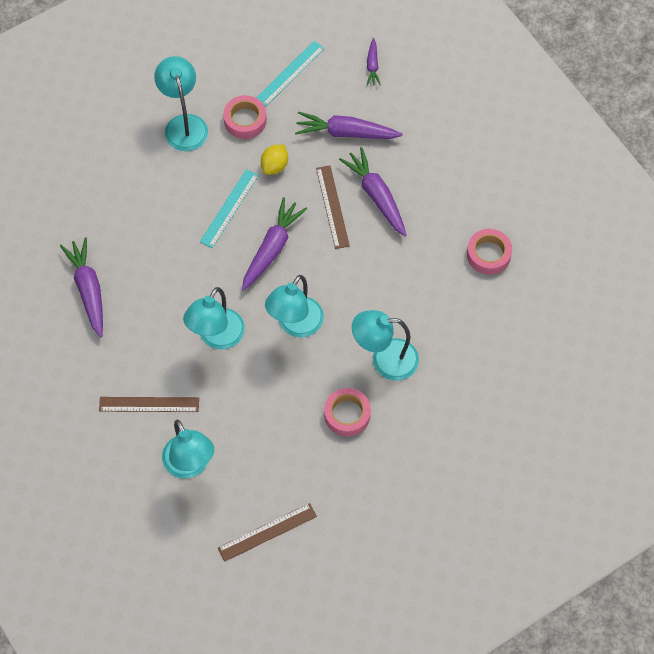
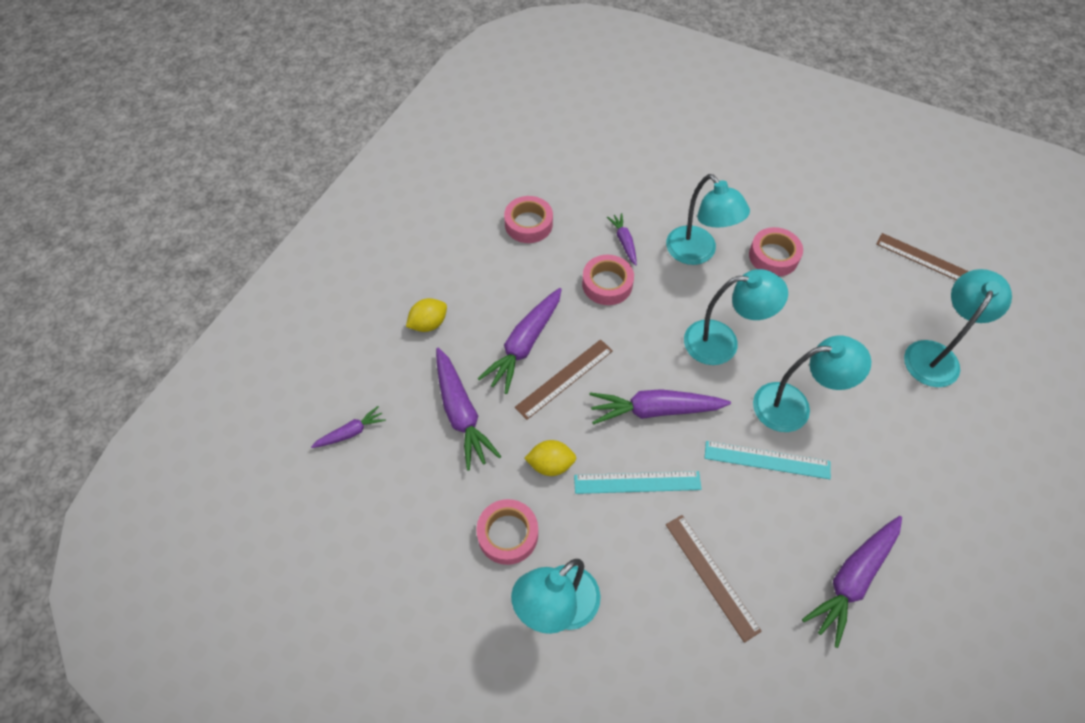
camera: 120 degrees left, 5 degrees down
brown ruler [99,397,199,412] -> brown ruler moved to [666,515,762,643]
turquoise ruler [256,41,325,107] -> turquoise ruler moved to [705,441,831,479]
none -> yellow lemon [406,298,447,332]
none -> pink tape [582,255,634,305]
none -> purple carrot [607,213,637,266]

